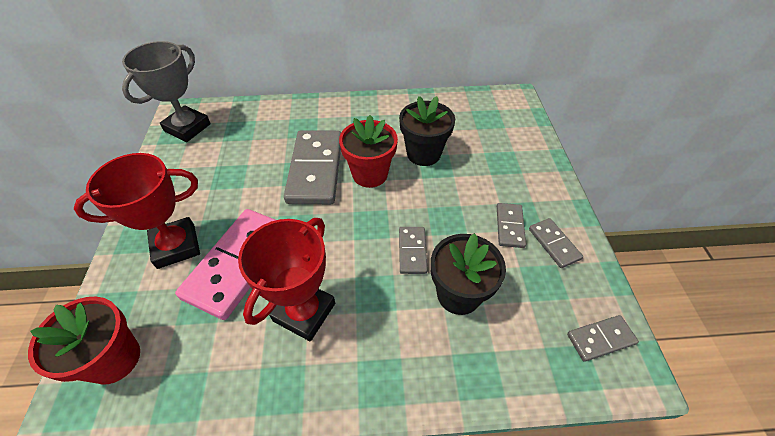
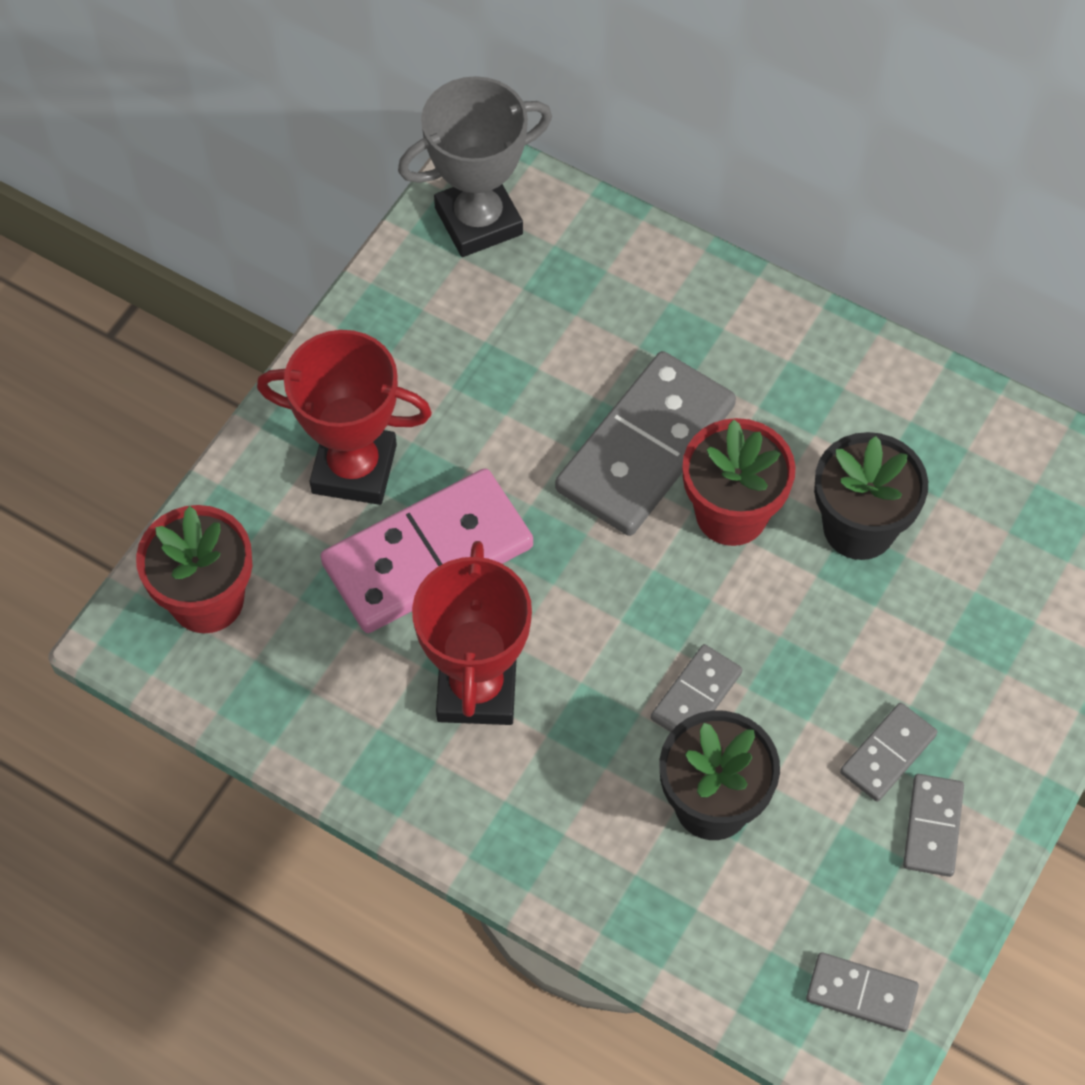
camera: 35 degrees right, 10 degrees up
red trophy [238,218,335,341] -> red trophy turned 60 degrees counterclockwise [412,541,532,725]

